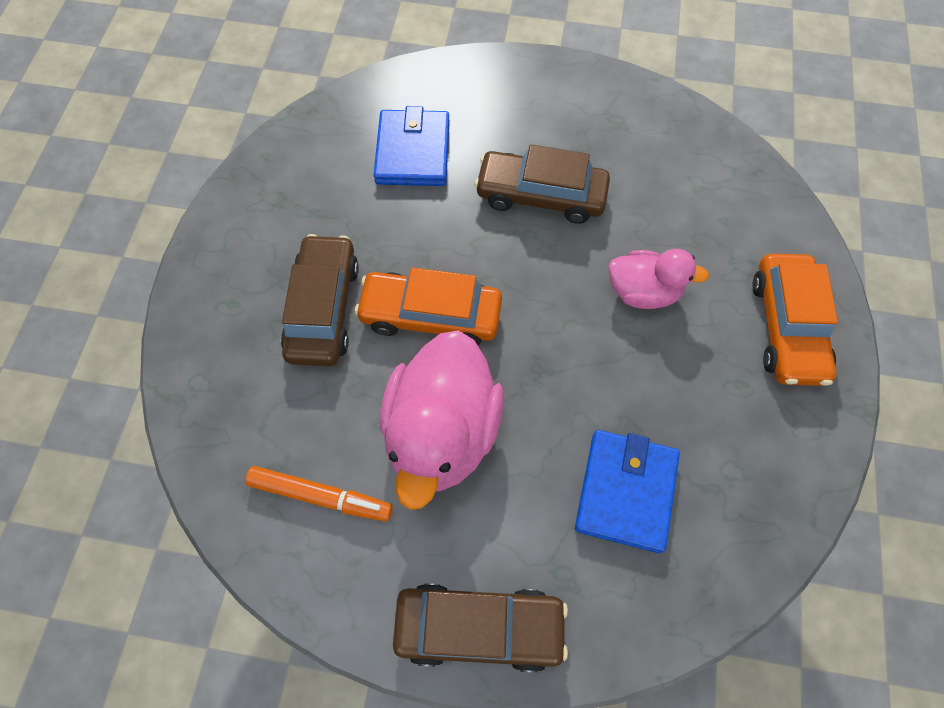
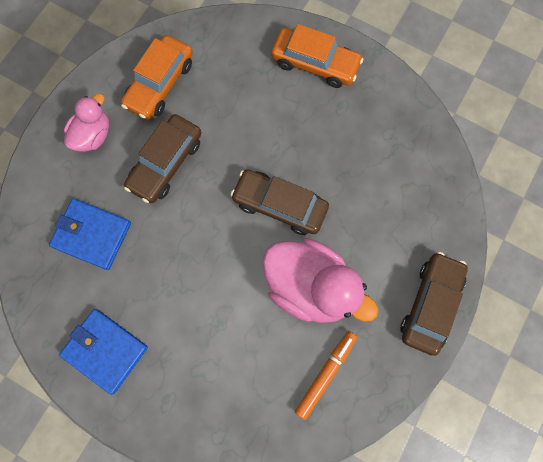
camera: 70 degrees left, 10 degrees up
brown car [281,234,359,366] -> brown car moved to [231,169,329,235]
orange car [355,268,502,346] -> orange car moved to [121,35,193,120]
blue wallet [575,430,680,553] -> blue wallet moved to [59,309,148,395]
pink duck [608,249,709,309] -> pink duck moved to [64,93,109,152]

